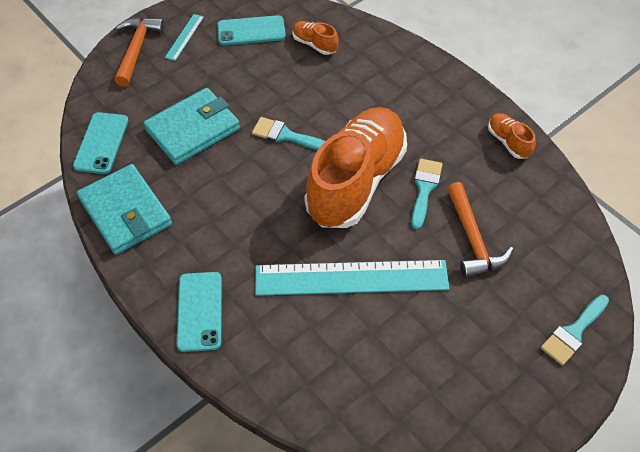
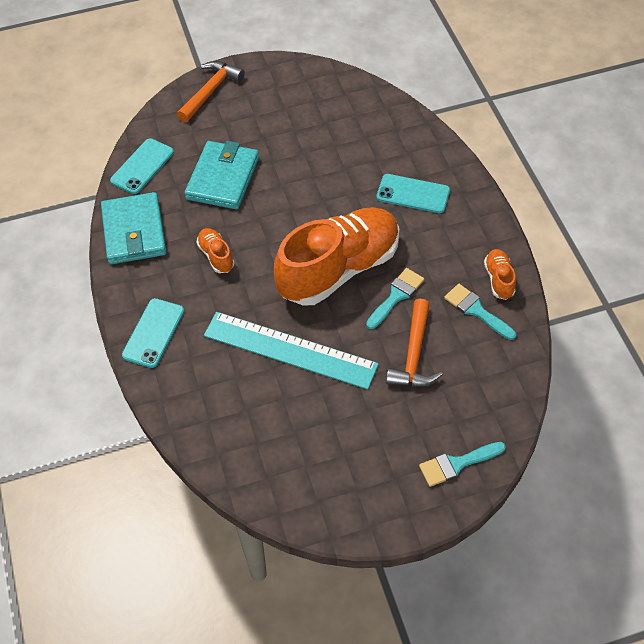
camera: 25 degrees right, 0 degrees up
turquoise wallet [143,88,240,165] -> turquoise wallet turned 60 degrees counterclockwise [185,141,259,209]
turquoise ruler [165,14,204,61] -> none
turquoise phone [217,15,286,45] -> turquoise phone moved to [376,174,450,213]
turquoise brush [252,117,325,150] -> turquoise brush moved to [444,284,516,340]
orange shoe [292,21,339,55] -> orange shoe moved to [197,228,234,273]

